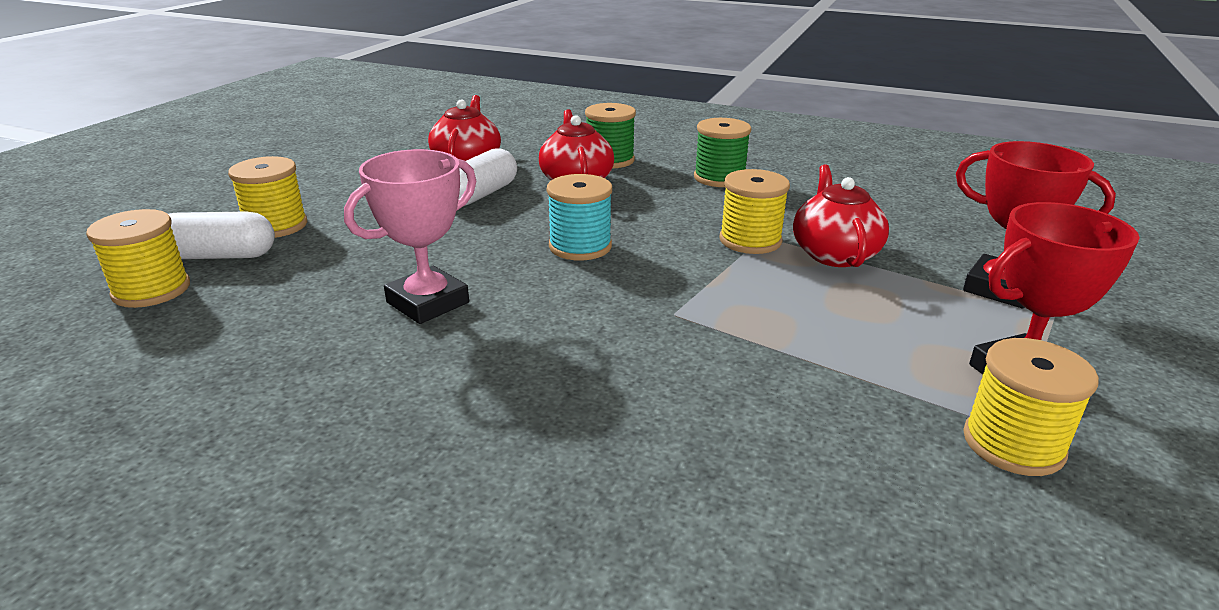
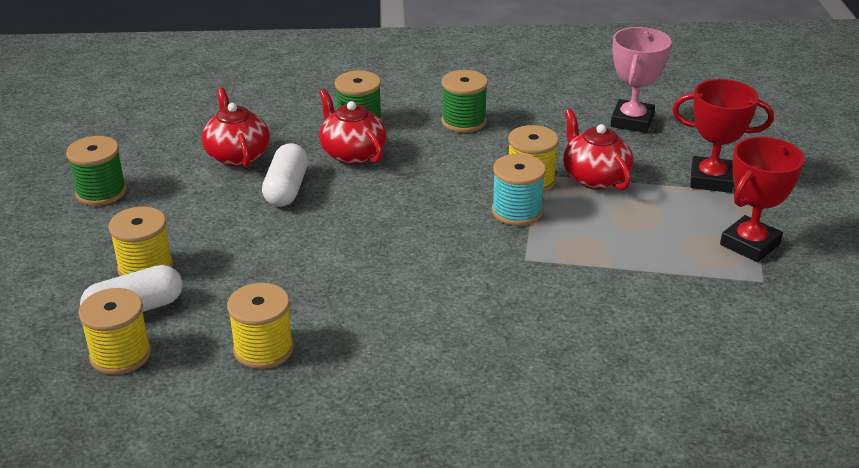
camera: 25 degrees left, 5 degrees up
pink trophy [344,149,476,324] -> pink trophy moved to [610,27,672,133]
turquoise spool [547,174,612,260] -> turquoise spool moved to [492,154,546,226]
yellow spool [963,338,1099,476] -> yellow spool moved to [227,283,294,369]
none -> green spool [66,136,126,206]

